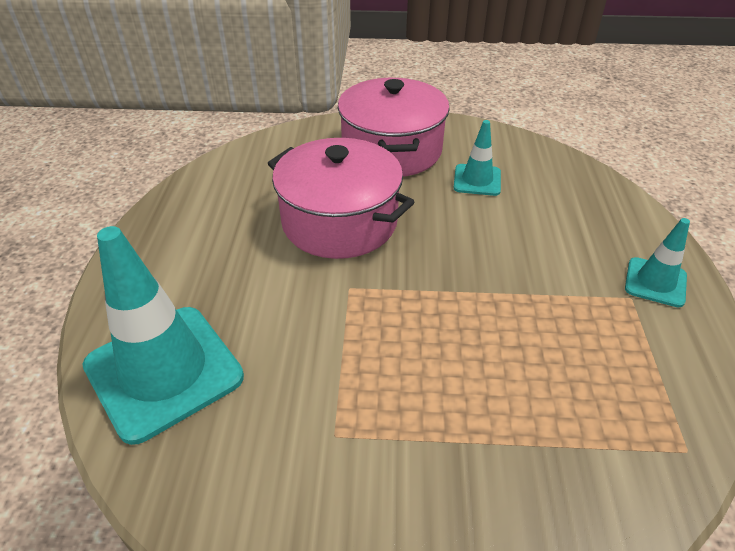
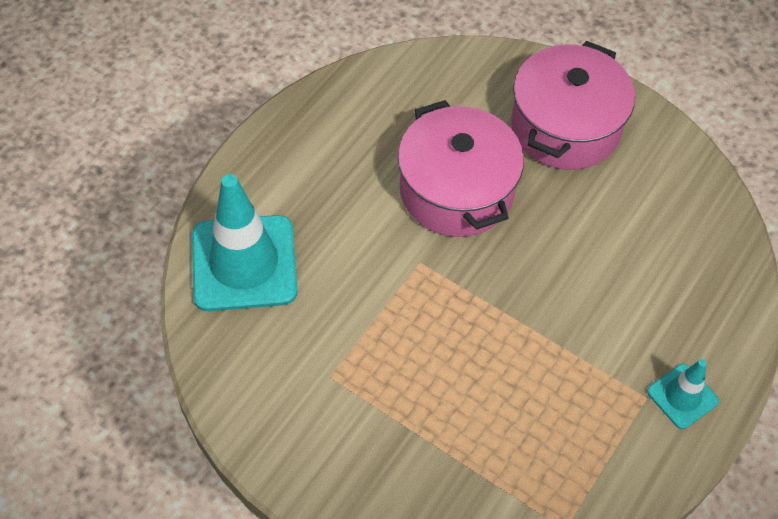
camera: 30 degrees right, 15 degrees up
turquoise traffic cone [454,120,501,196] -> none

